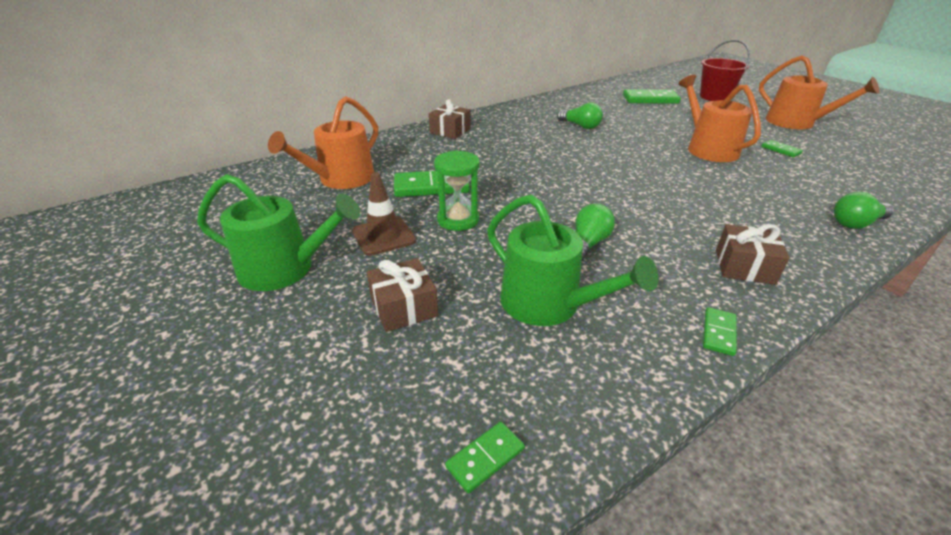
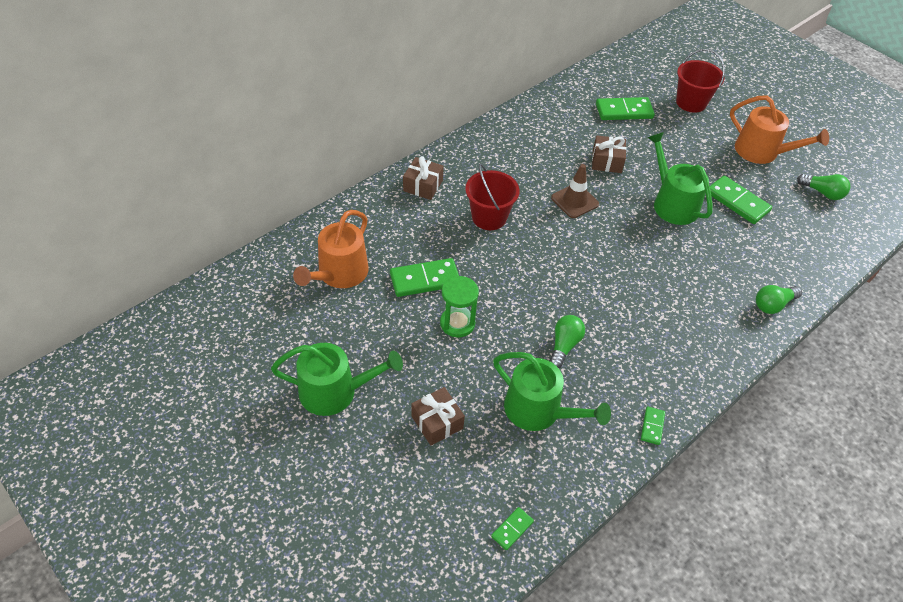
camera: 10 degrees left, 15 degrees up
brown traffic cone [352,172,416,256] -> brown traffic cone moved to [551,164,599,218]
green light bulb [557,102,603,129] -> green light bulb moved to [797,174,850,200]
orange watering can [678,75,761,162] -> green watering can [647,132,712,225]
brown gift [716,224,790,285] -> brown gift moved to [592,135,626,173]
green domino [761,140,803,157] -> green domino [710,176,772,224], size x1.93
none -> red bucket [465,164,520,230]

